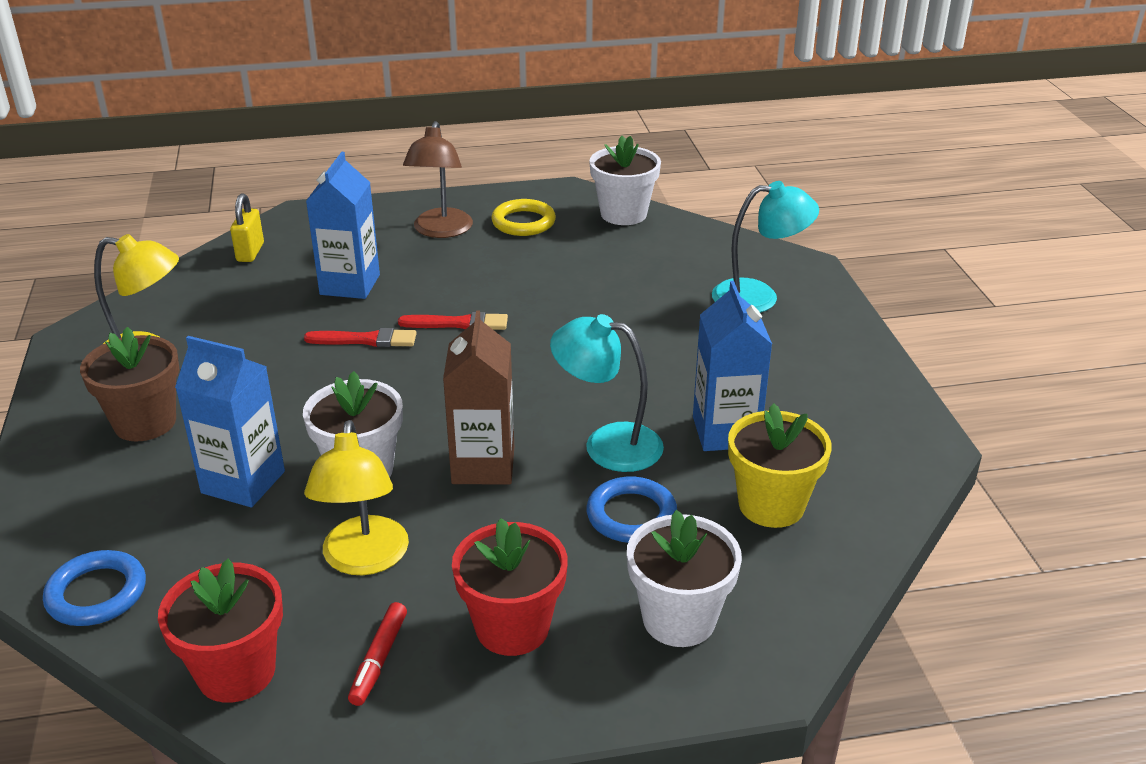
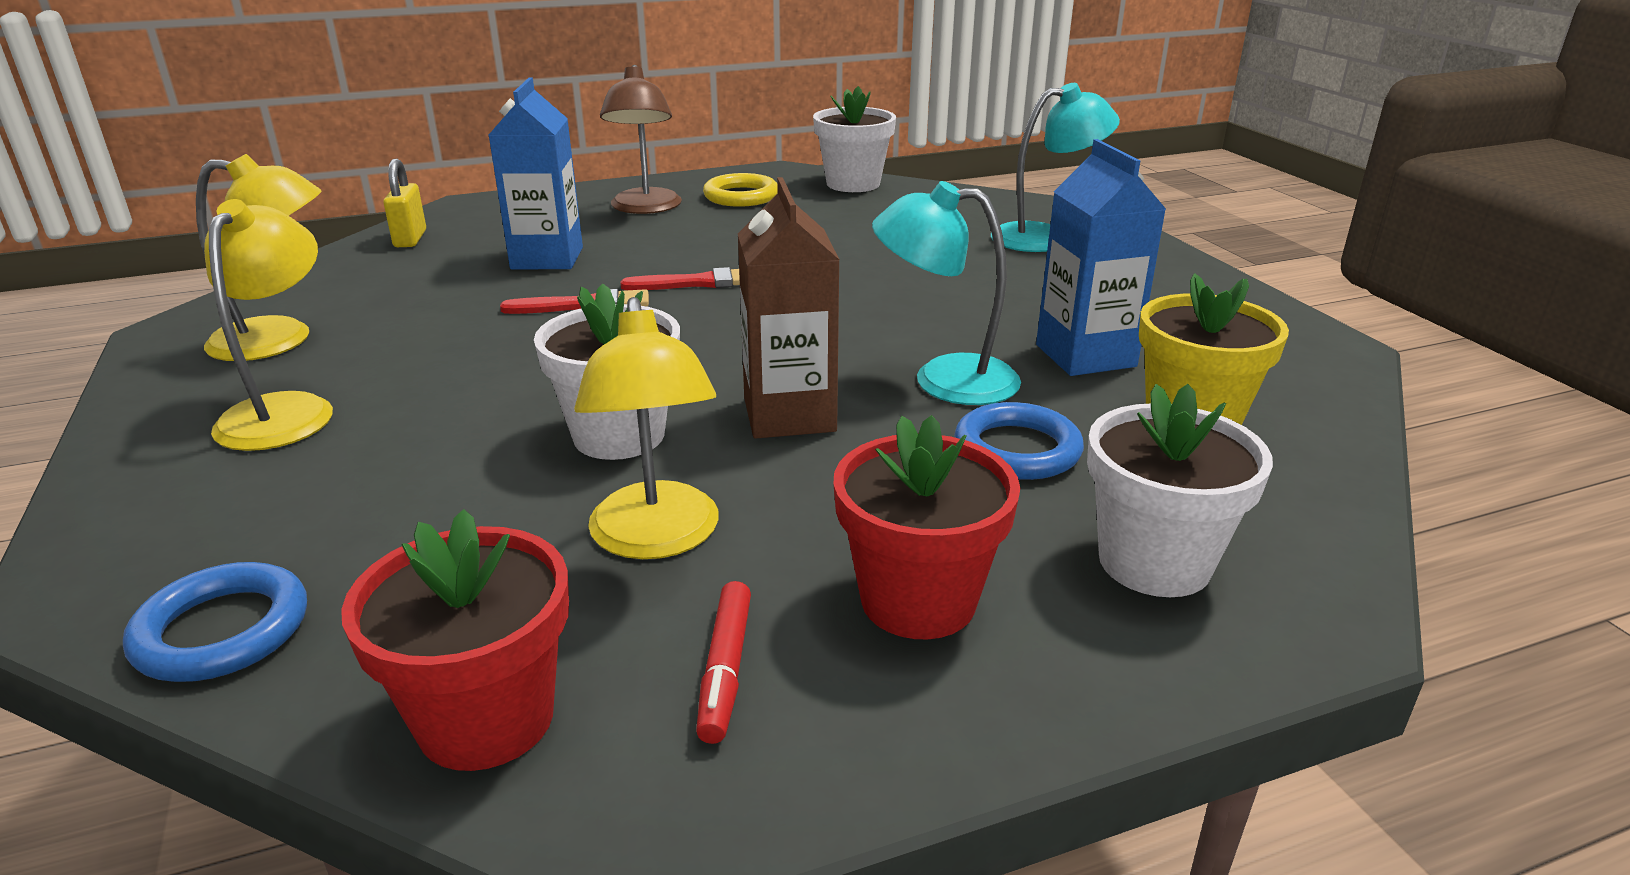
camera: 10 degrees left, 5 degrees down
brown flower pot [80,327,180,441] -> yellow lamp [204,199,333,451]
blue carton [175,336,285,508] -> none

